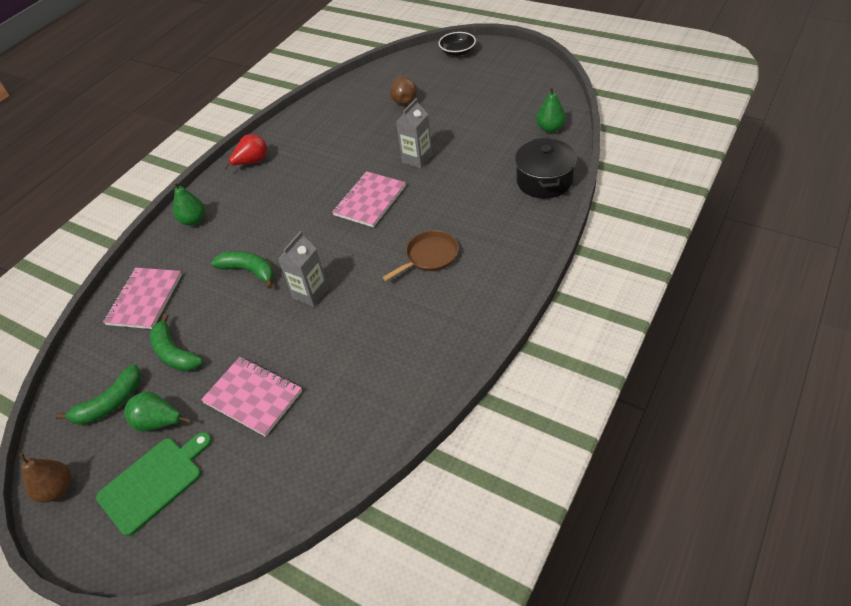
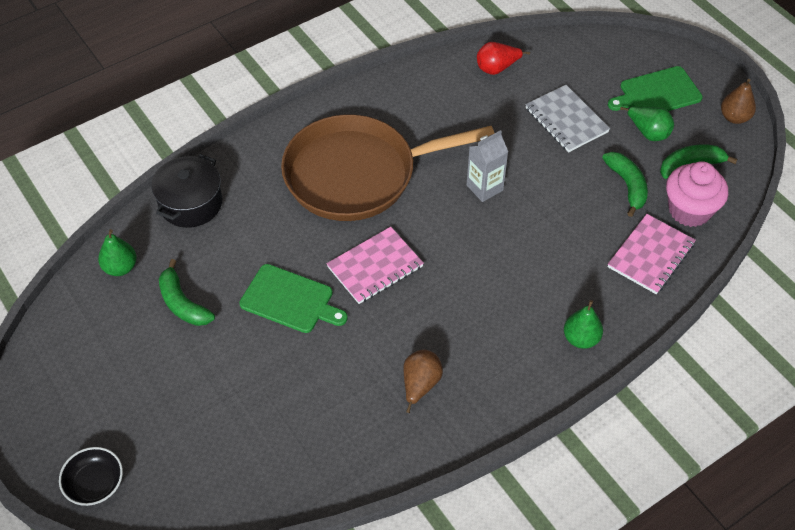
camera: 160 degrees left, 5 degrees up
pink notebook [201,357,302,437] -> grey notebook [525,85,610,152]
green banana [211,251,274,289] -> green banana moved to [159,259,215,326]
red pear [224,134,267,169] -> red pear moved to [477,42,530,75]
brown pan [382,230,459,281] -> brown pan [281,114,495,221], size x2.39
brown pear [390,76,417,105] -> brown pear moved to [403,350,443,413]
grey carton [396,98,432,168] -> green cutting board [239,264,348,333]
none -> pink cupcake [666,161,728,227]

